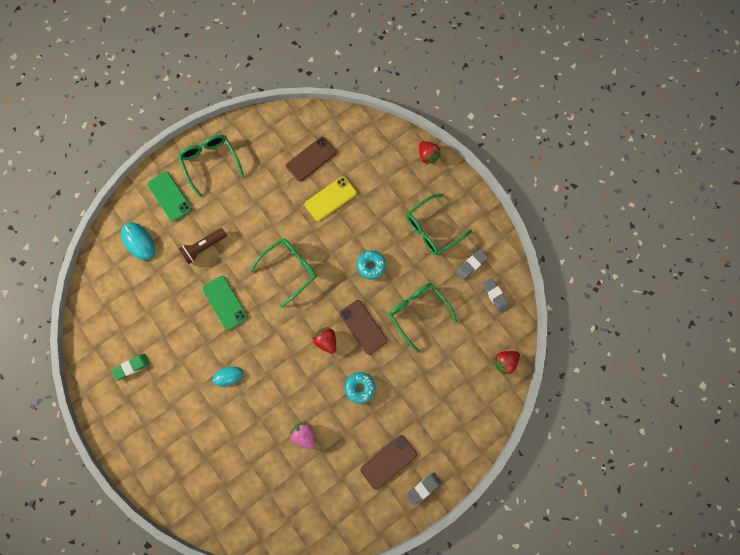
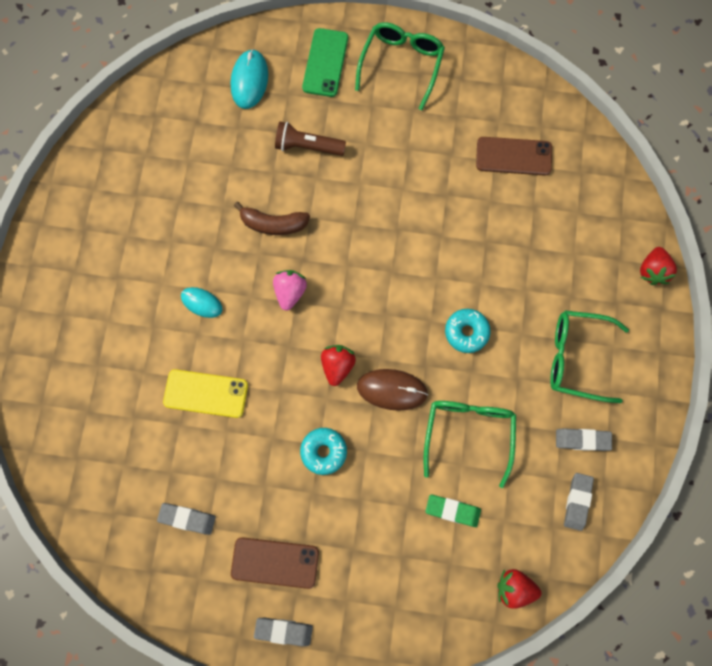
camera: 45 degrees right, 0 degrees up
green eraser [112,354,150,381] -> green eraser moved to [425,494,481,527]
green phone [203,276,248,330] -> brown banana [234,202,310,235]
green glasses [250,238,317,308] -> none
pink strawberry [290,421,314,449] -> pink strawberry moved to [273,270,307,311]
yellow phone [304,176,357,221] -> yellow phone moved to [163,369,248,418]
brown phone [339,300,388,355] -> brown mouse [357,369,428,411]
none -> grey eraser [157,503,216,535]

